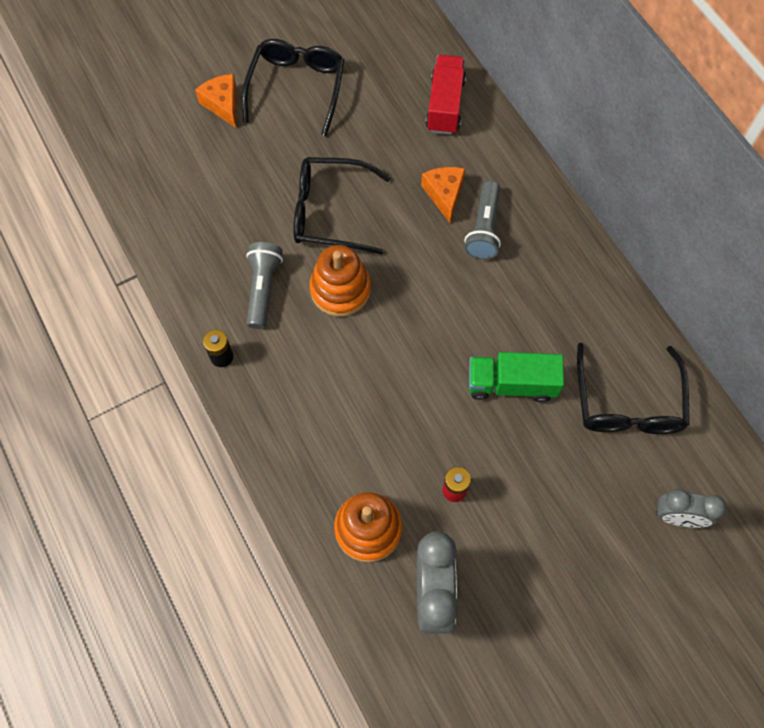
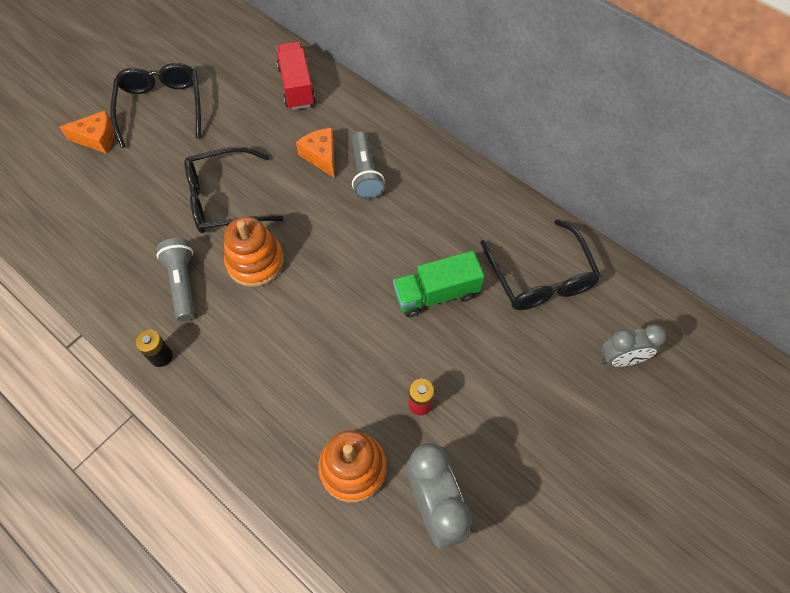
camera: 20 degrees left, 5 degrees down
orange cheese [195,74,237,128] -> orange cheese turned 135 degrees clockwise [59,111,114,154]

